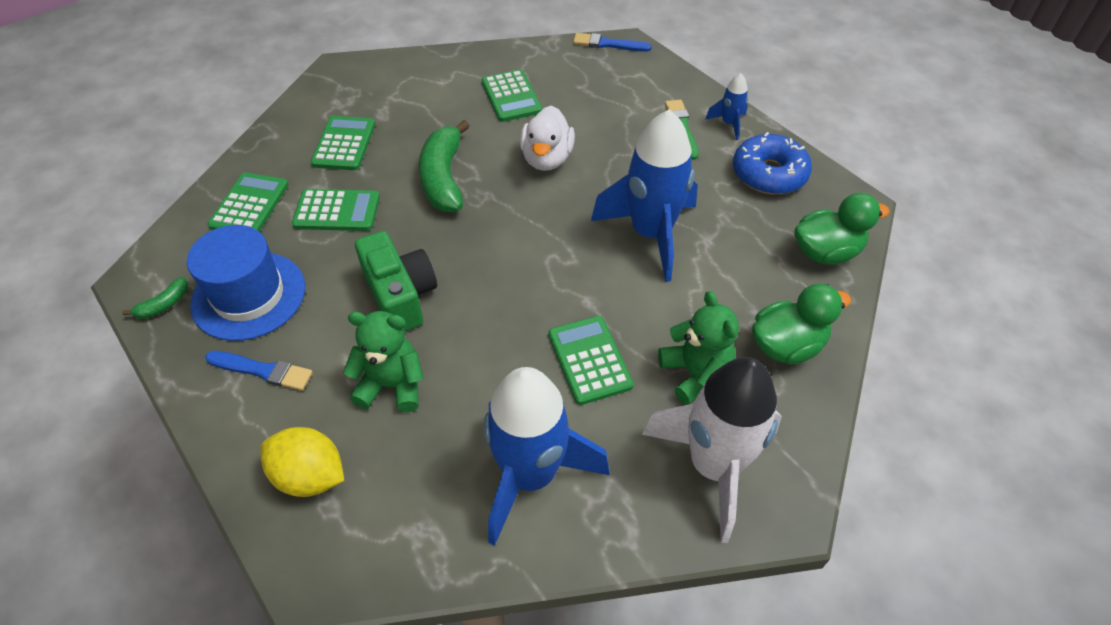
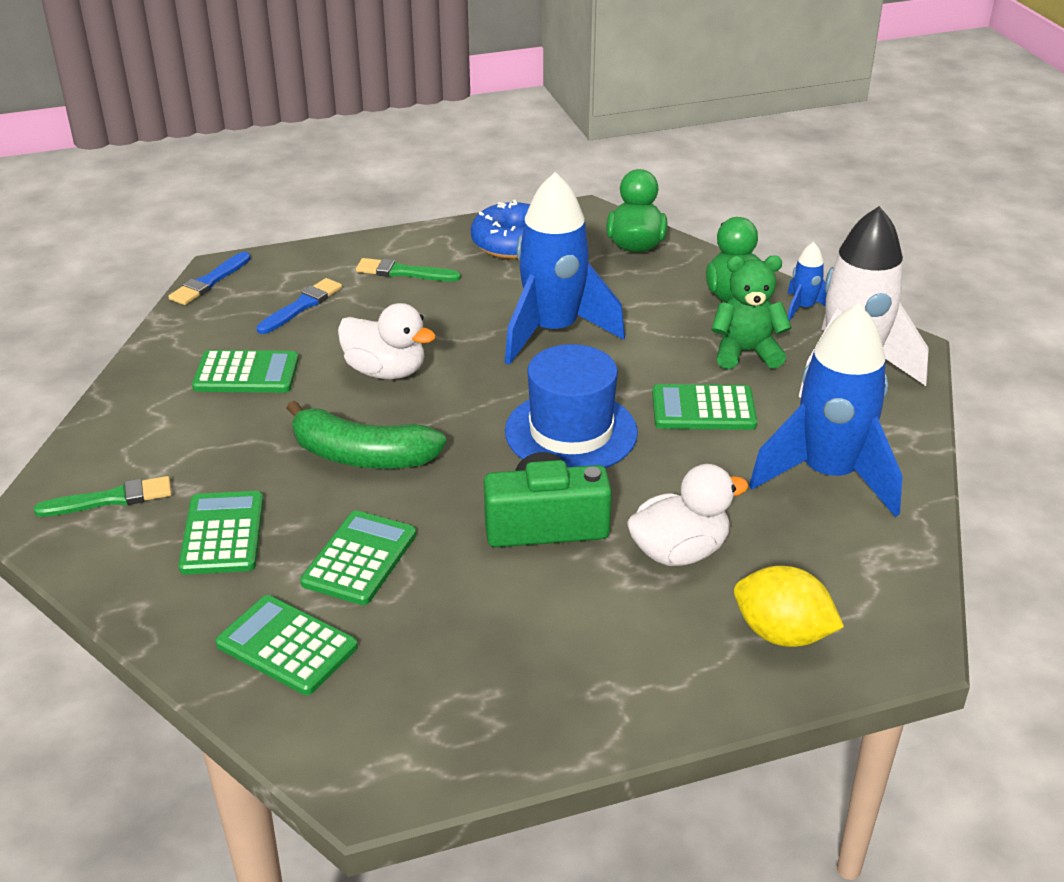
camera: 70 degrees left, 15 degrees down
green banana [122,277,188,319] -> none
blue hat [187,225,305,341] -> blue hat moved to [505,344,638,468]
blue brush [205,351,313,391] -> blue brush moved to [256,278,342,334]
yellow lemon [260,427,344,497] -> yellow lemon turned 75 degrees clockwise [734,566,844,647]
green calculator [311,116,375,170] -> green calculator turned 60 degrees clockwise [178,491,264,575]
green teddy bear [343,311,424,413] -> white duck [627,464,749,566]
blue rocket [705,73,748,140] -> blue rocket moved to [787,242,827,321]
none -> green brush [34,476,172,517]

